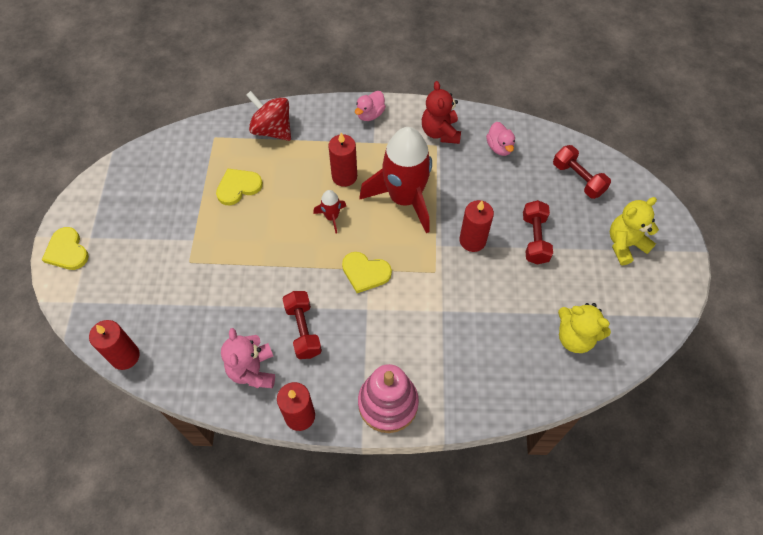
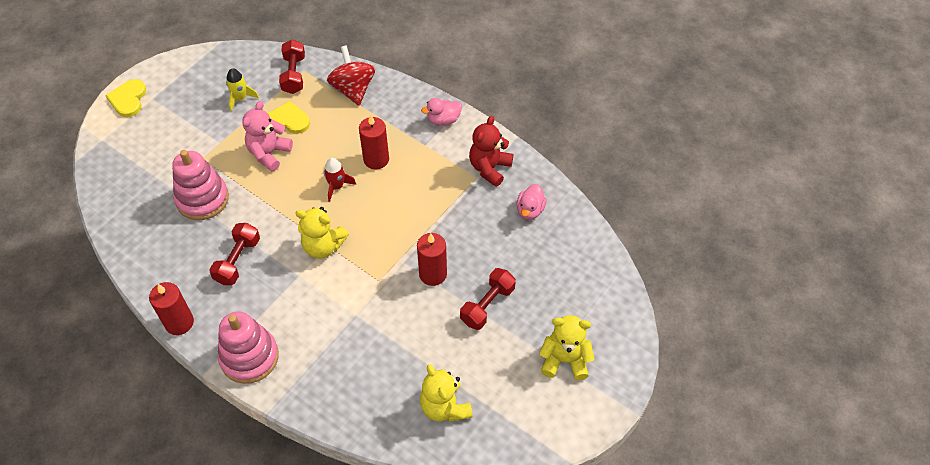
camera: 35 degrees right, 5 degrees down
red candle [89,320,140,370] -> none
pink teddy bear [221,328,275,388] -> pink teddy bear moved to [242,101,293,171]
yellow heart [342,252,392,293] -> yellow teddy bear [296,207,349,259]
red rocket [359,127,432,233] -> none
red dumbbell [553,145,611,199] -> red dumbbell moved to [279,39,305,94]
none -> pink stacking toy [172,150,229,220]
none -> yellow rocket [226,68,259,111]

